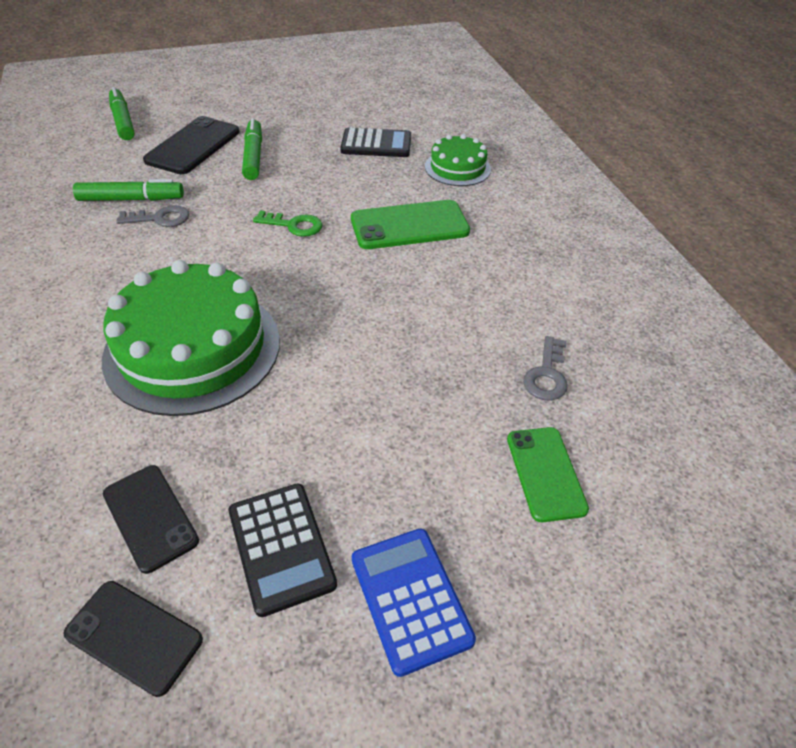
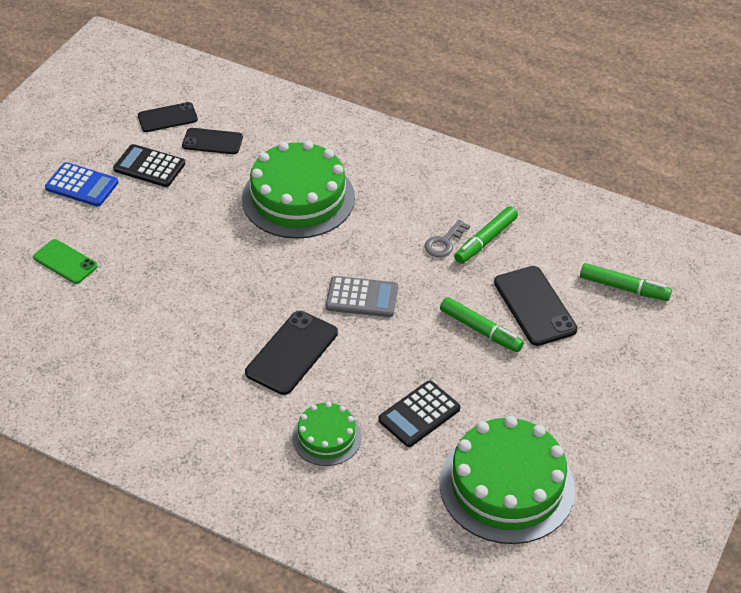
camera: 135 degrees right, 0 degrees up
green key [253,211,322,237] -> grey calculator [326,276,398,317]
green phone [351,200,470,249] -> black phone [245,311,338,395]
grey key [523,336,568,401] -> none
none -> green cake [440,416,575,544]

